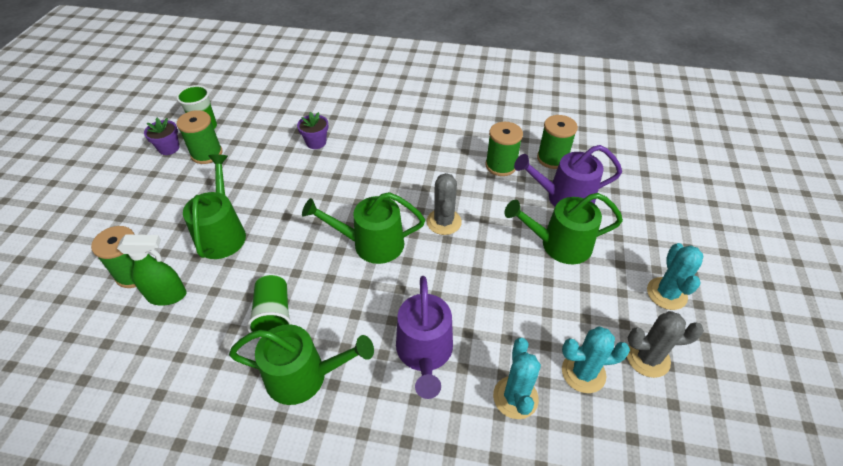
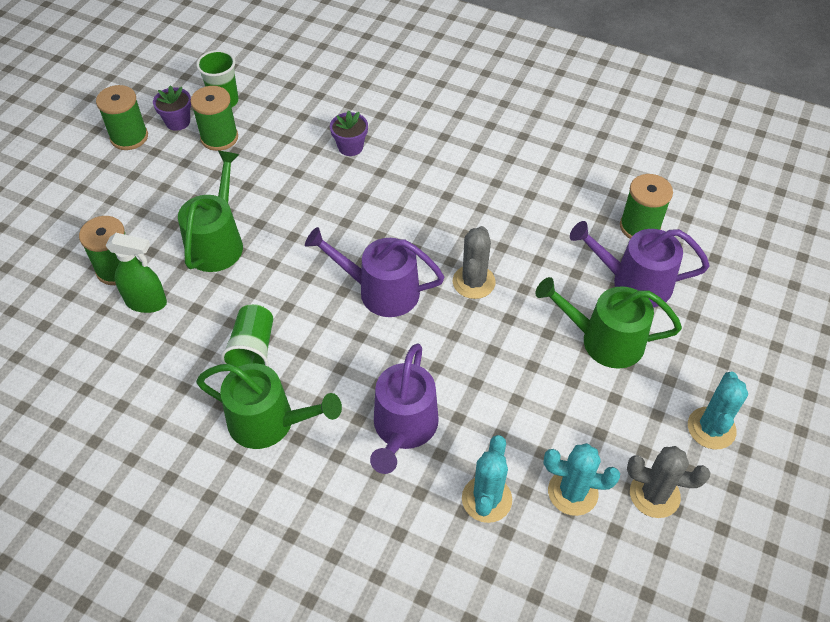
camera: 15 degrees right, 5 degrees up
green watering can [302,192,425,264] -> purple watering can [305,227,444,317]
green spool [485,122,523,176] -> green spool moved to [96,85,148,150]

